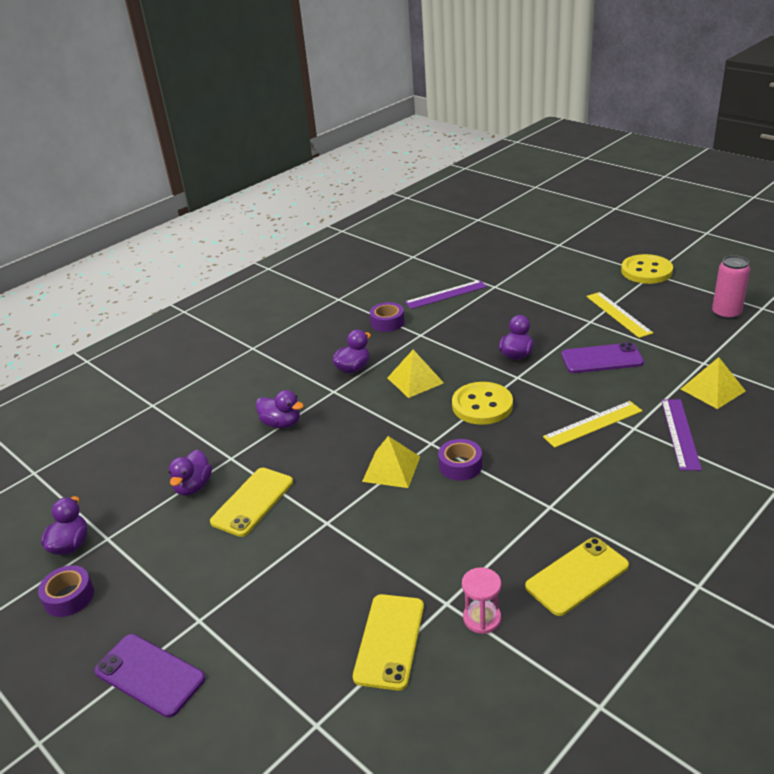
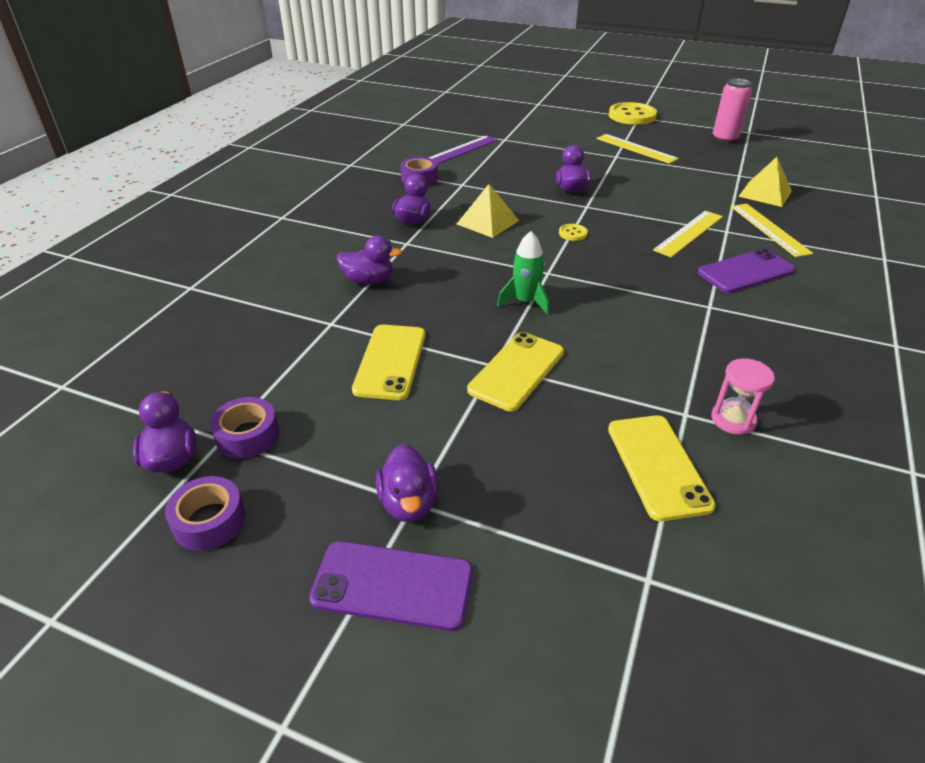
camera: 25 degrees left, 5 degrees up
purple duck [169,449,212,496] -> purple duck moved to [376,444,438,522]
yellow pyramid [362,436,420,488] -> green rocket [497,231,549,315]
purple tape [438,439,482,481] -> purple tape moved to [210,397,279,459]
yellow button [452,382,513,425] -> yellow button [559,224,588,241], size x0.44
yellow phone [525,537,629,616] -> yellow phone moved to [467,332,564,411]
purple phone [561,342,644,373] -> purple phone moved to [698,248,796,293]
purple ruler [661,399,702,471] -> yellow ruler [731,204,813,257]

